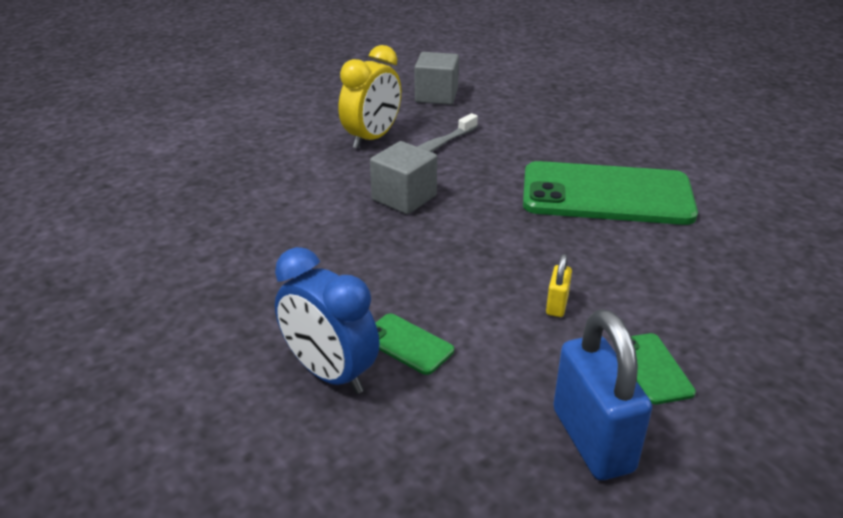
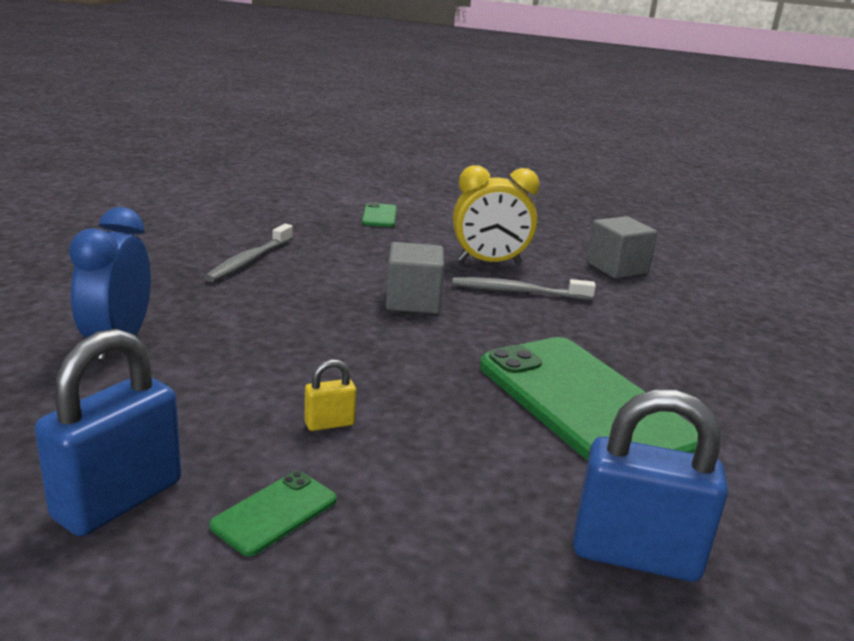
camera: 50 degrees right, 10 degrees down
green phone [376,313,454,375] -> green phone moved to [362,202,397,227]
none -> grey toothbrush [204,224,293,282]
none -> blue padlock [573,389,728,582]

